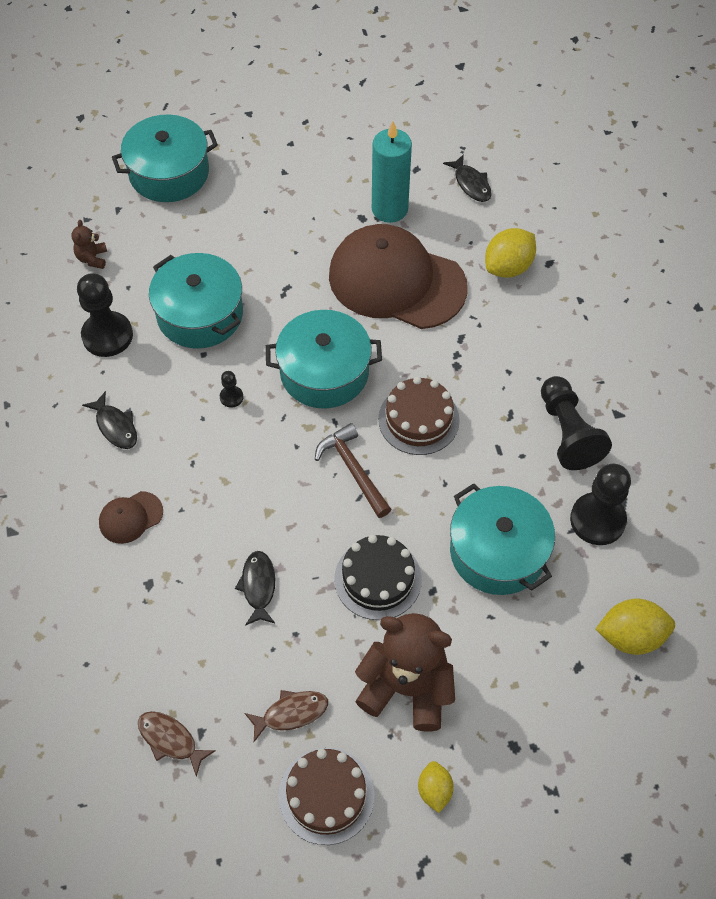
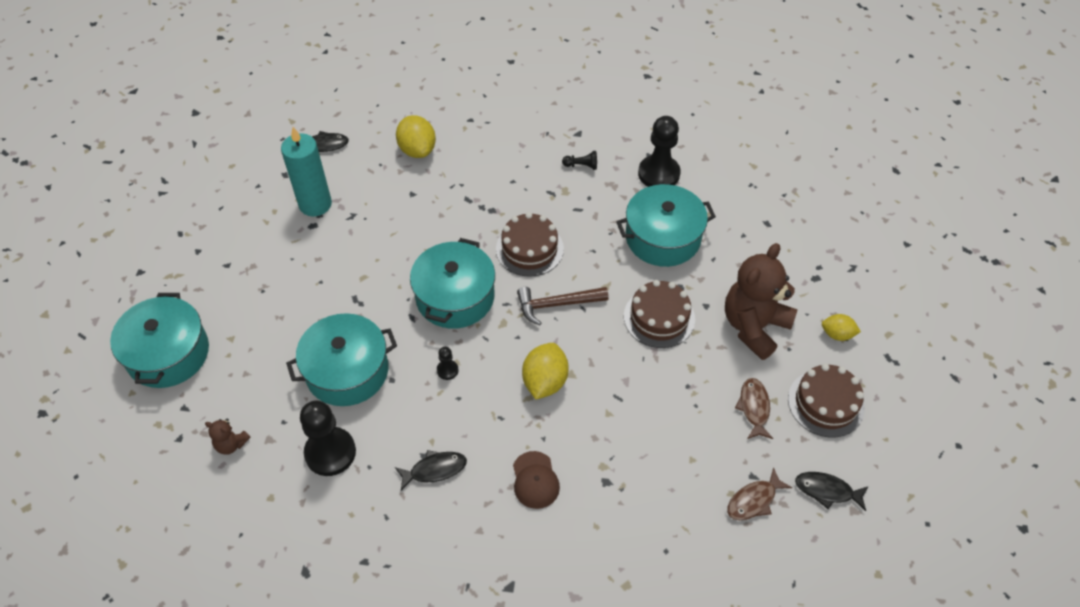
camera: 70 degrees left, 5 degrees down
black fish [235,551,275,626] -> black fish moved to [795,472,869,511]
brown cap [329,224,468,329] -> none
black cake [334,535,422,620] -> brown cake [624,280,695,348]
black pawn [541,376,612,470] -> black pawn [562,151,597,170], size x0.45
yellow lemon [595,599,675,655] -> yellow lemon moved to [522,343,569,399]

